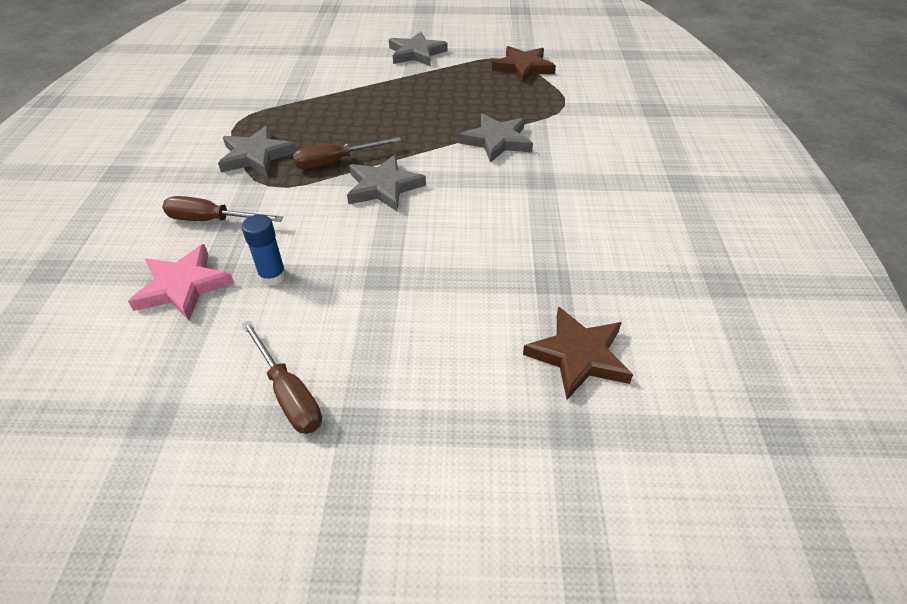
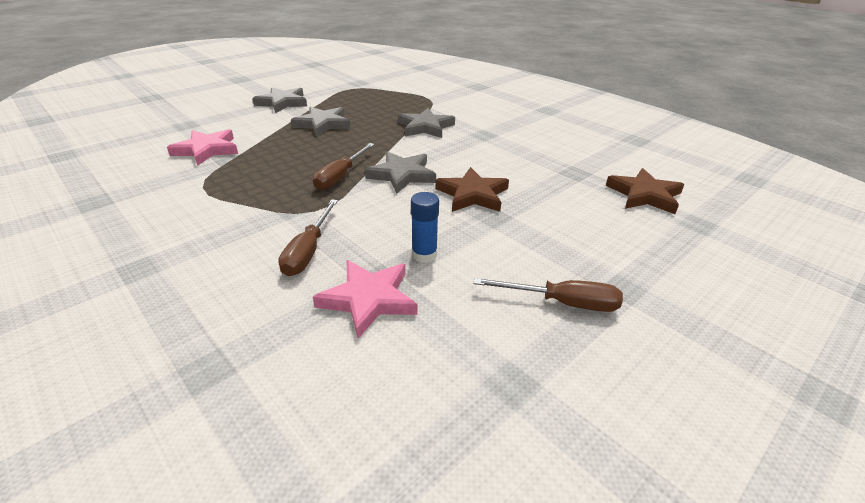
camera: 45 degrees left, 10 degrees down
brown screwdriver [162,196,283,222] -> brown screwdriver turned 45 degrees counterclockwise [278,199,338,276]
grey star [218,125,296,176] -> grey star moved to [291,107,351,137]
brown star [492,46,556,83] -> brown star moved to [435,167,509,212]
none -> pink star [167,129,238,166]

